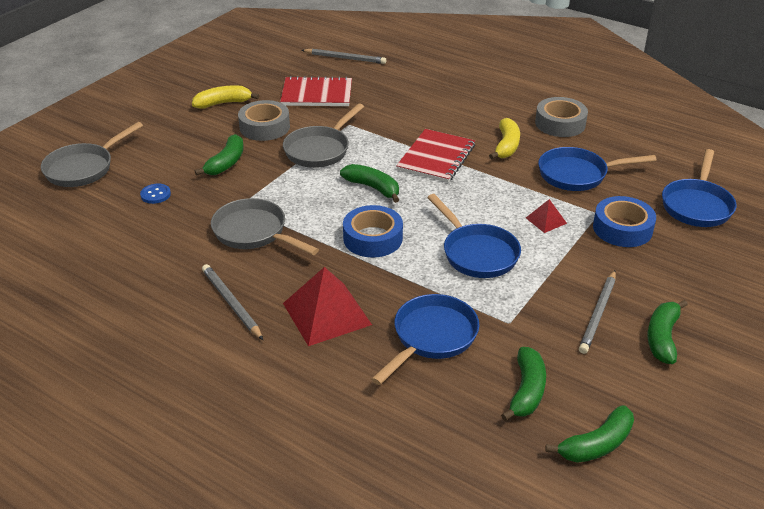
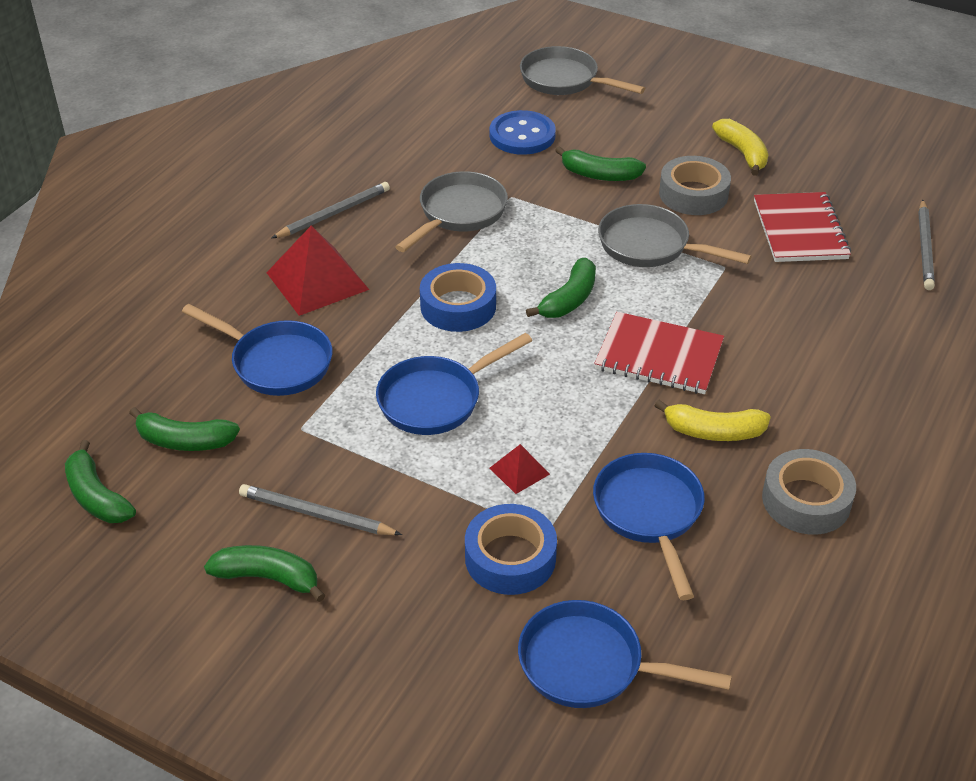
camera: 85 degrees right, 5 degrees up
blue button [140,183,171,204] -> blue button [489,110,556,155], size x1.91

